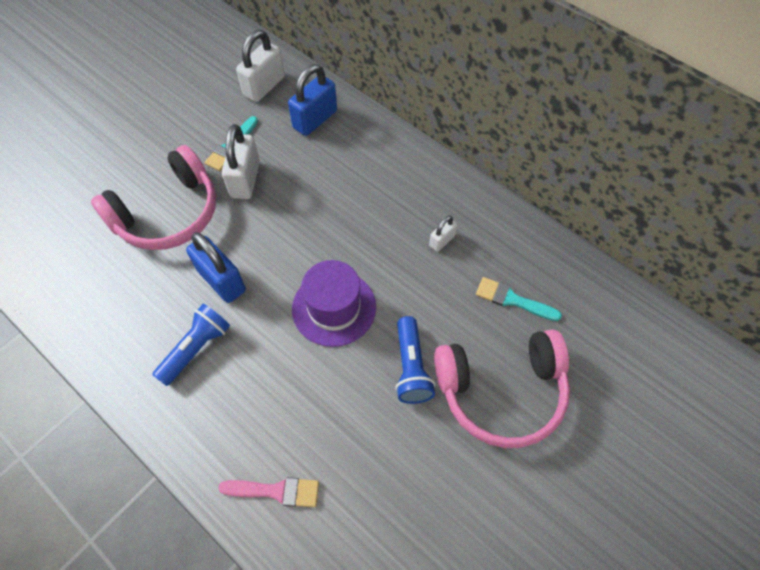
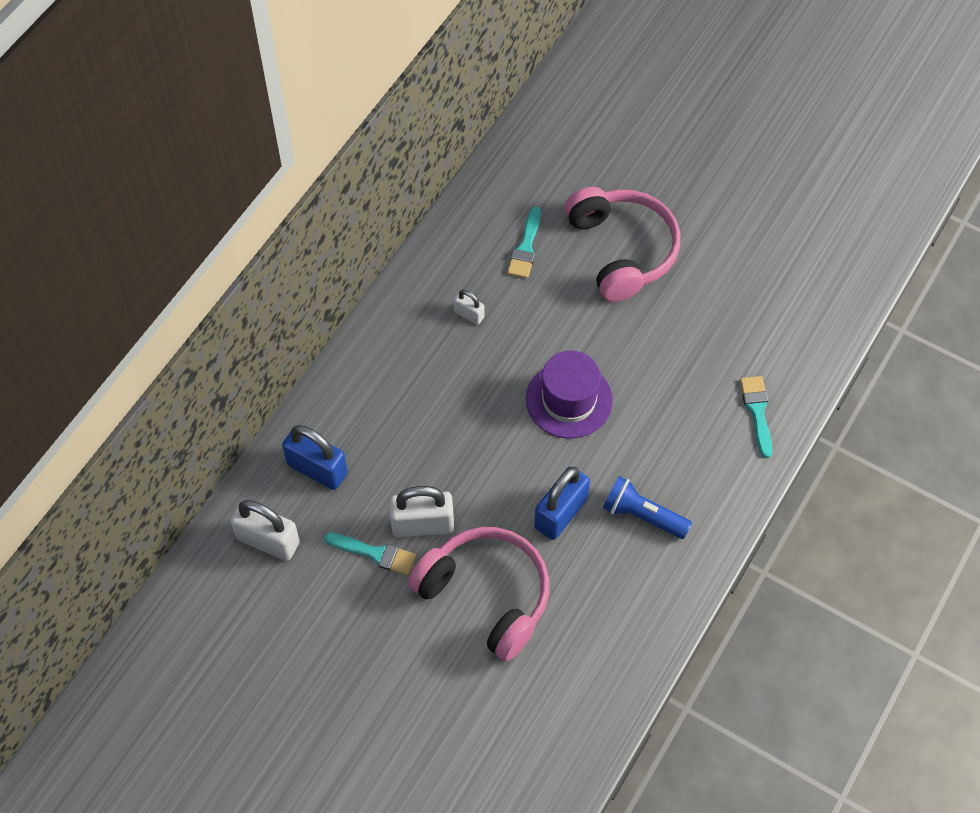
camera: 100 degrees left, 0 degrees up
pink brush [218,477,319,507] -> turquoise brush [740,376,772,458]
blue flashlight [395,316,435,404] -> none

